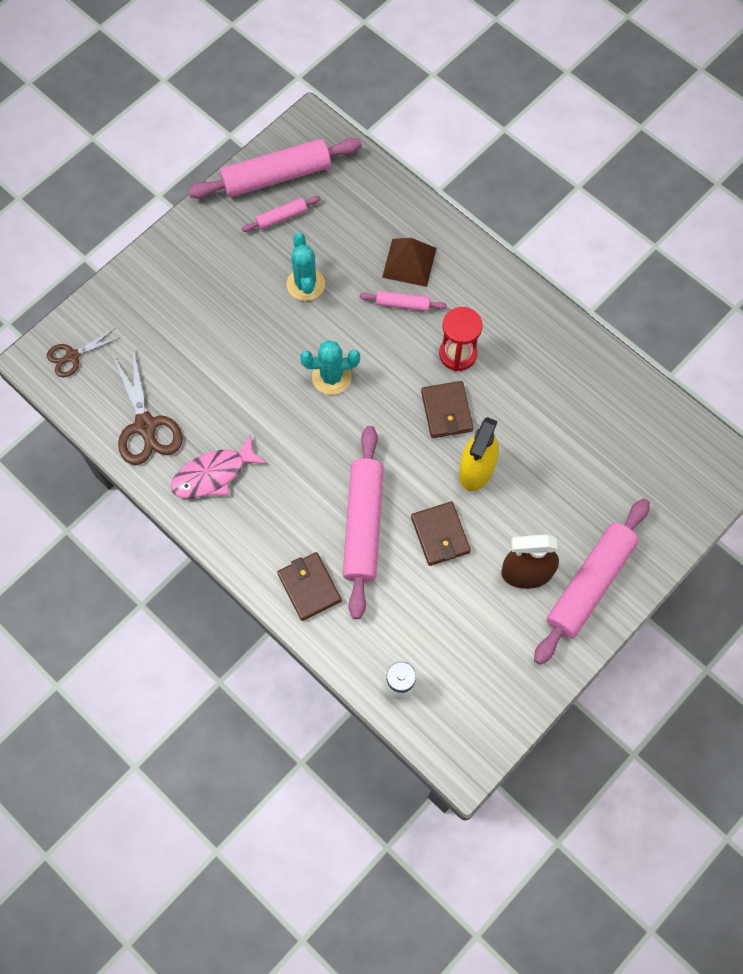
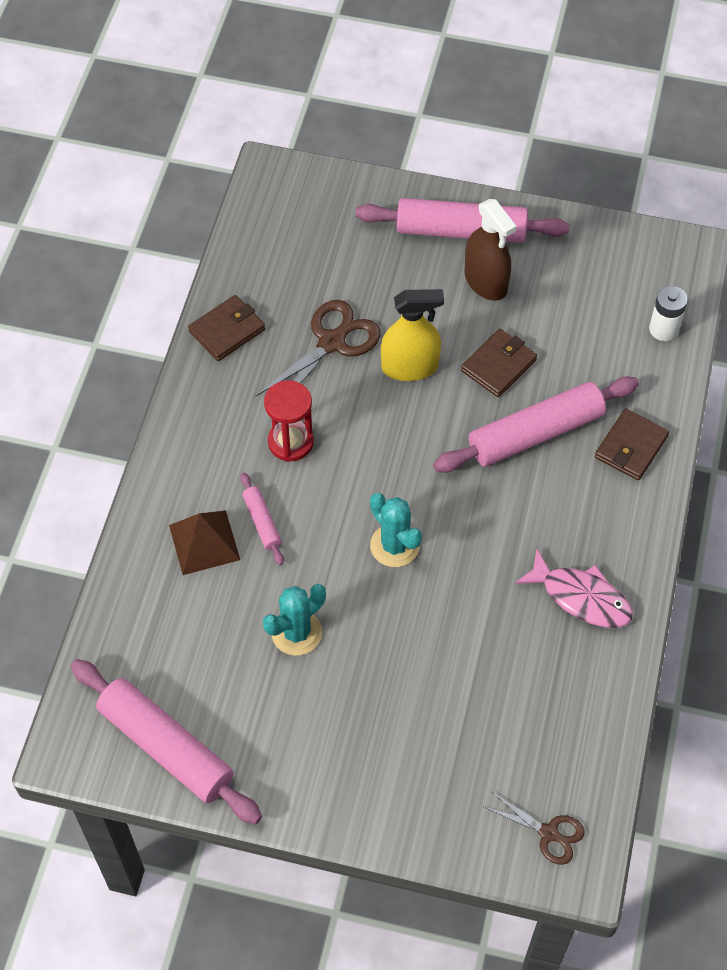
camera: 120 degrees left, 10 degrees down
brown scissors [113,348,183,465] -> brown scissors moved to [255,300,381,397]
pink rolling pin [242,196,321,232] -> none
brown wallet [421,381,474,438] -> brown wallet moved to [188,295,265,361]

